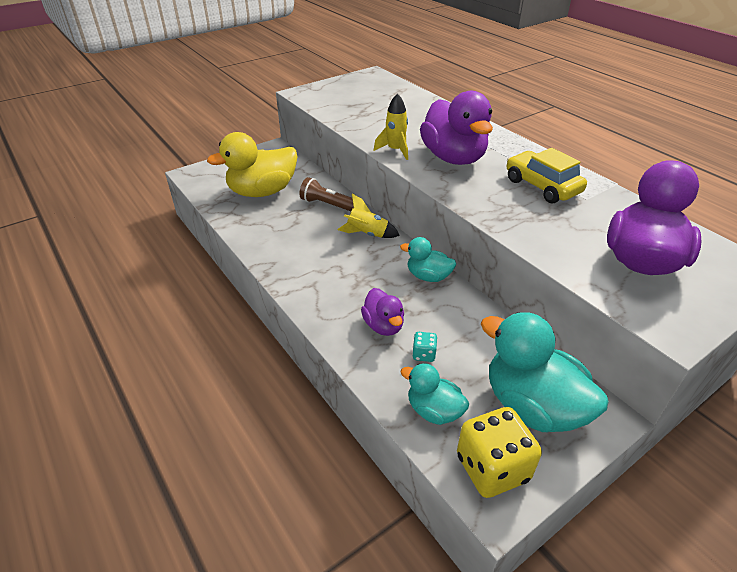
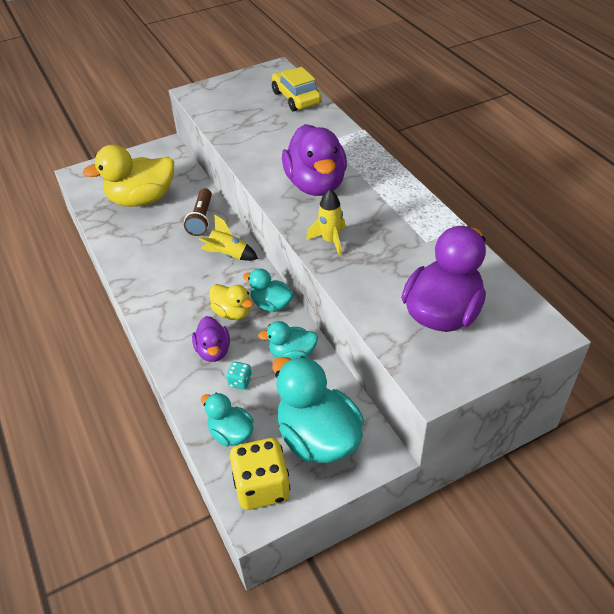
camera: 10 degrees right, 5 degrees up
brown flashlight [299,177,354,211] -> brown flashlight turned 120 degrees counterclockwise [184,188,212,236]
yellow rocket [374,93,408,160] -> yellow rocket moved to [306,189,346,257]
yellow car [507,148,587,203] -> yellow car moved to [272,67,322,111]
none -> yellow duck [209,284,253,320]
none -> turquoise duck [258,321,318,359]

